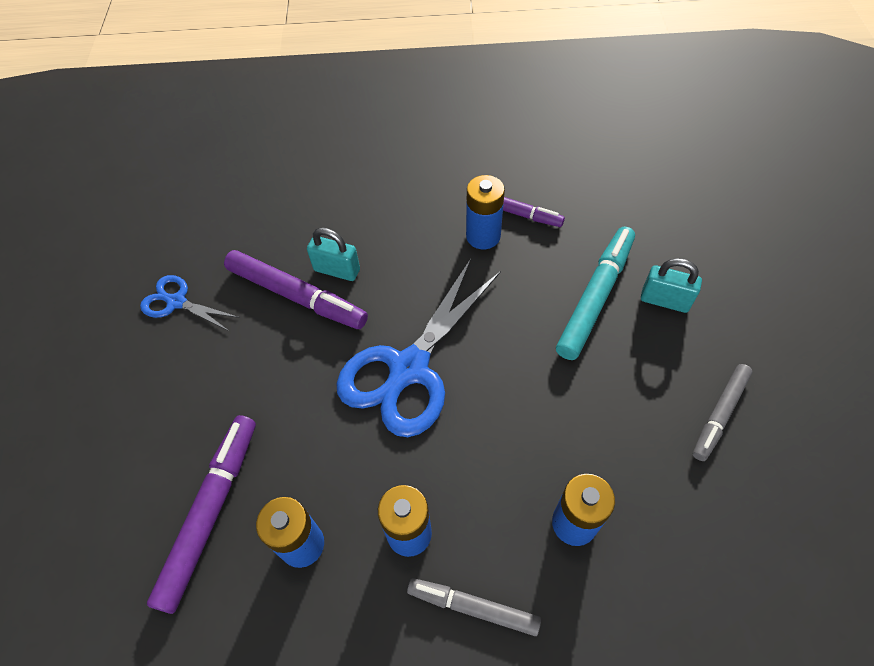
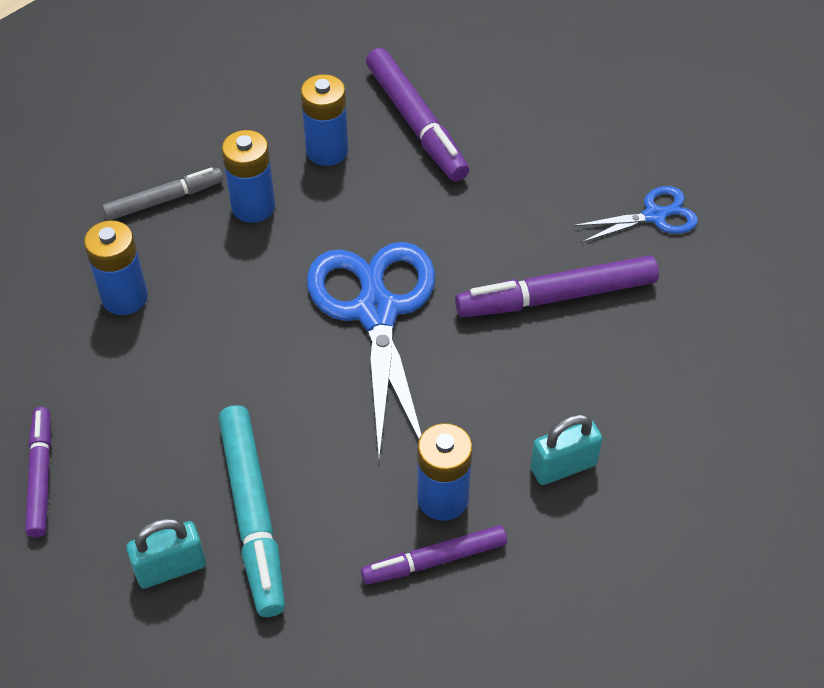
camera: 135 degrees right, 5 degrees down
turquoise padlock [307,228,360,281] -> turquoise padlock moved to [530,414,603,485]
grey marker [693,364,752,461] -> purple marker [25,407,51,537]

